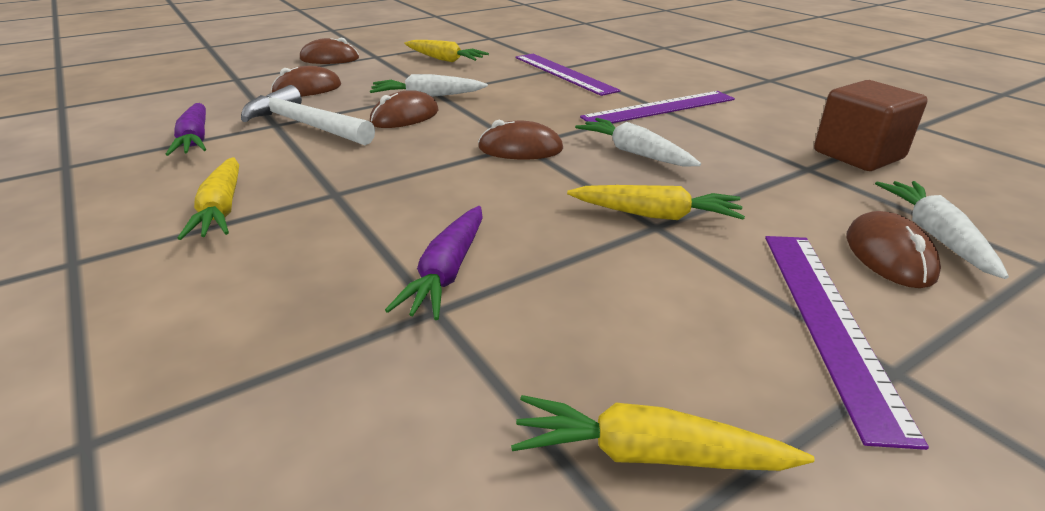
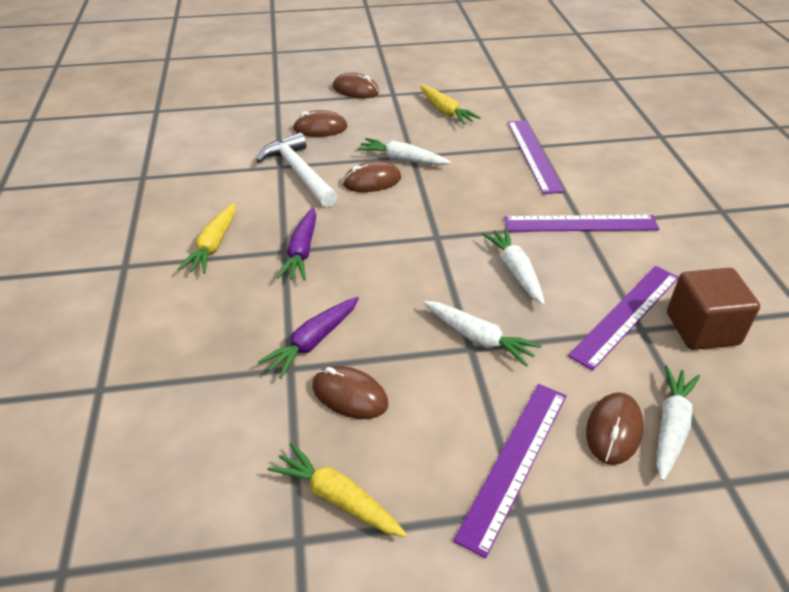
camera: 25 degrees right, 10 degrees up
purple carrot [165,103,206,156] -> purple carrot moved to [276,208,316,280]
brown mouse [478,120,563,159] -> brown mouse moved to [313,366,389,419]
yellow carrot [567,185,745,220] -> white carrot [424,301,541,367]
none -> purple ruler [568,266,679,371]

